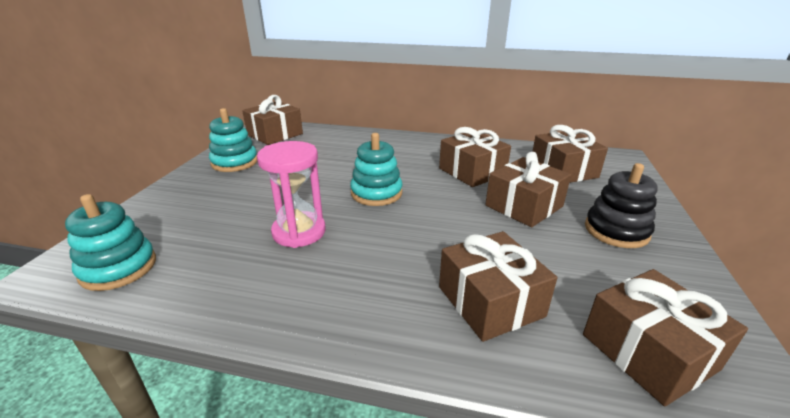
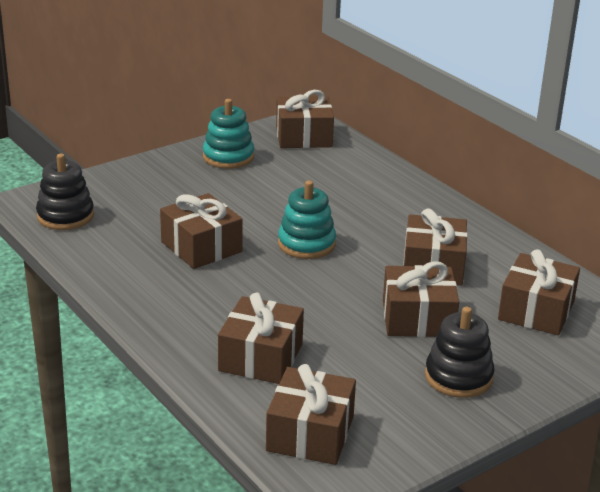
camera: 40 degrees right, 0 degrees up
turquoise stacking toy [65,194,156,291] -> black stacking toy [36,154,94,230]
pink hourglass [257,141,326,248] -> brown gift [160,193,243,269]

